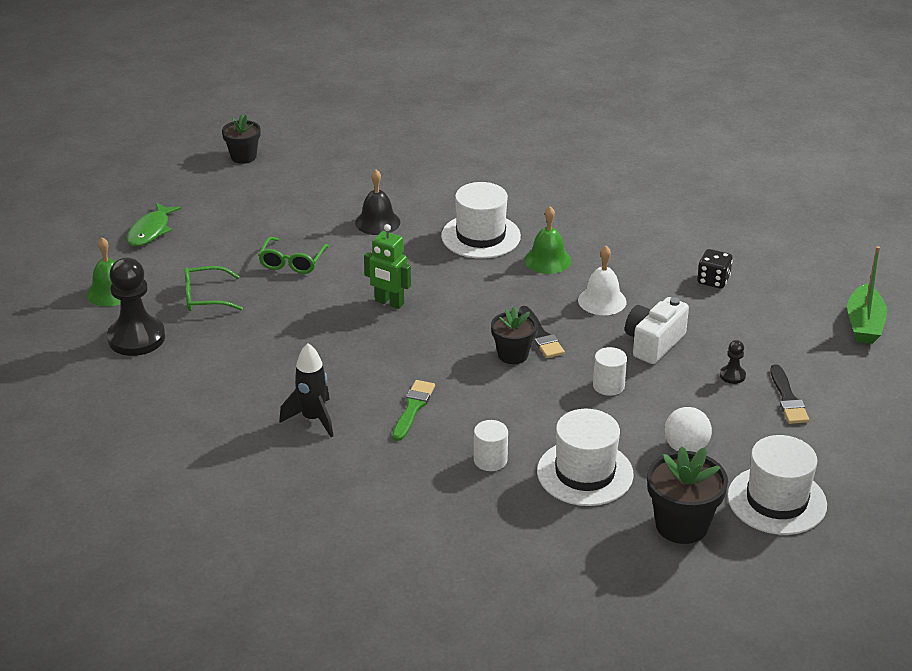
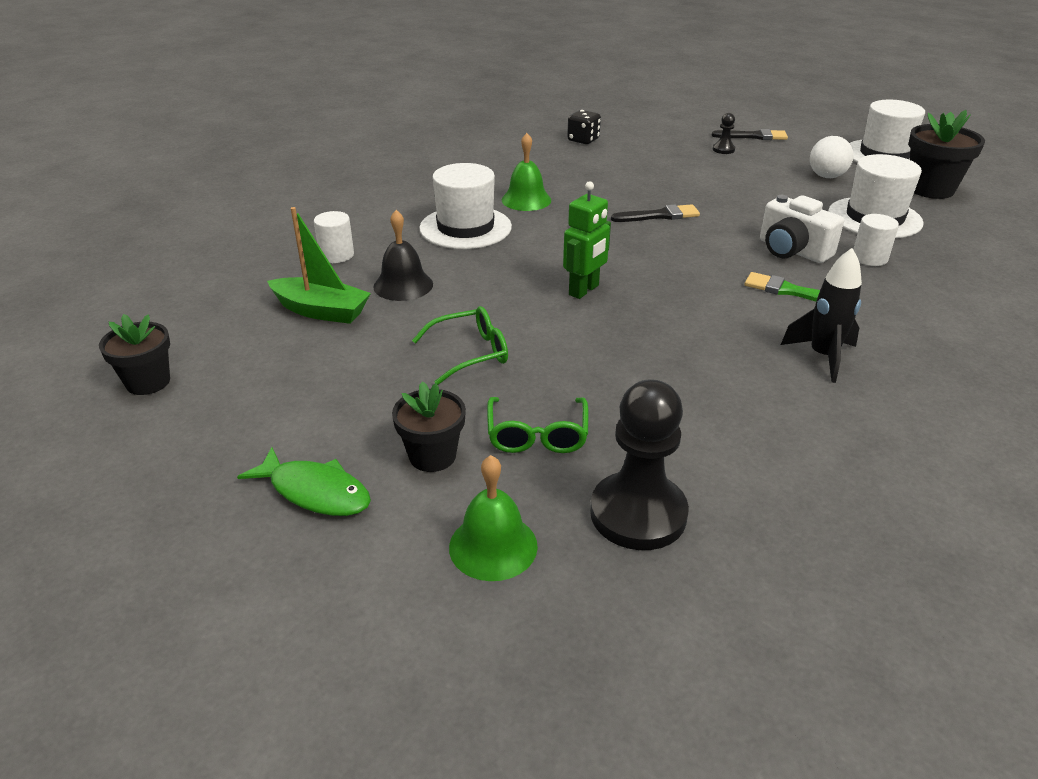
camera: 80 degrees left, 0 degrees up
green glasses [258,237,329,274] -> green glasses turned 45 degrees counterclockwise [412,306,508,385]
black flower pot [491,306,537,364] -> black flower pot moved to [392,382,466,472]
white bell [578,246,627,315] -> none
white cylinder [593,347,627,396] -> white cylinder moved to [314,211,354,263]
white camera [625,297,689,364] -> white camera moved to [760,195,844,263]
green boat [847,246,887,344] -> green boat moved to [267,207,371,324]

